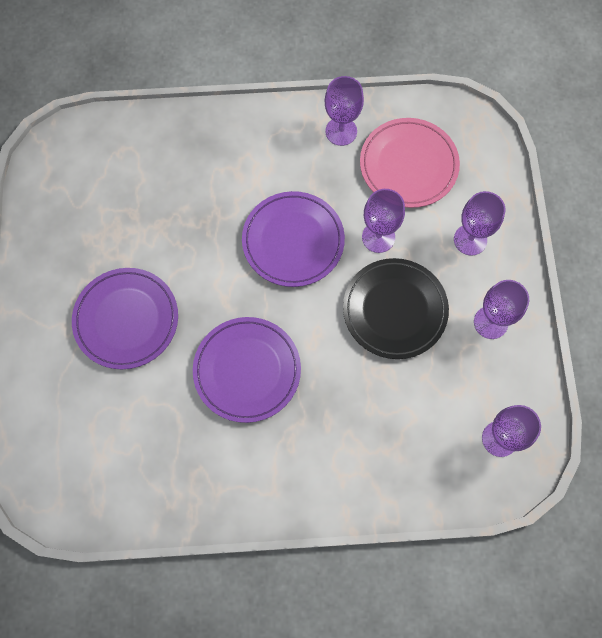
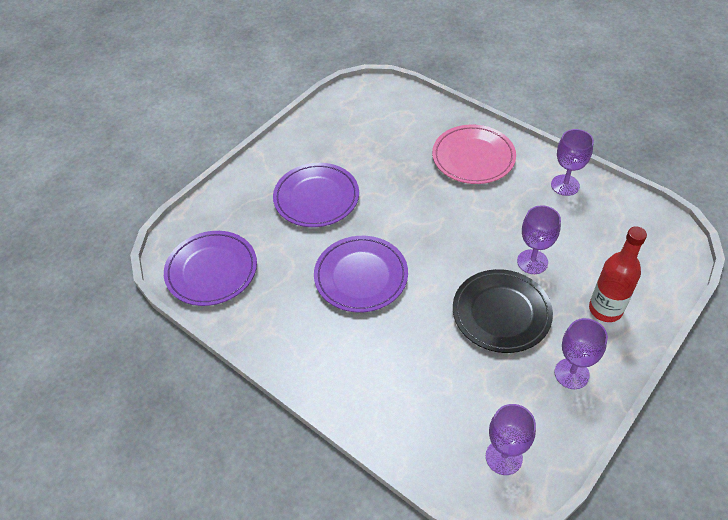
camera: 45 degrees right, 20 degrees down
purple plate [242,191,345,287] -> purple plate moved to [164,231,257,306]
pink plate [360,118,460,208] -> pink plate moved to [432,125,516,184]
purple goblet [454,191,505,255] -> red bottle [589,226,647,322]

